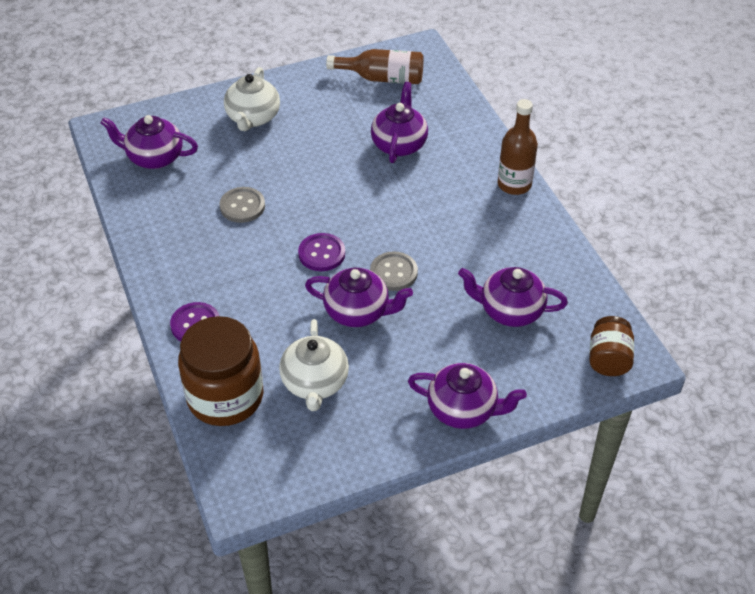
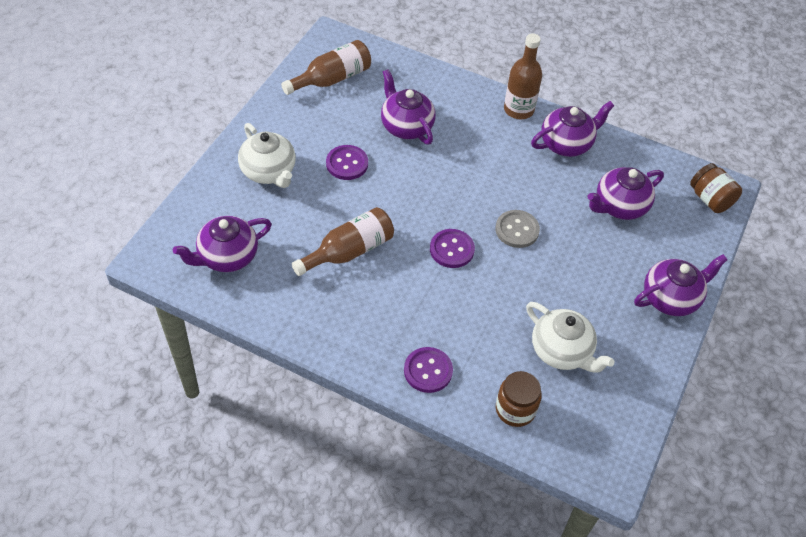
camera: 45 degrees left, 5 degrees up
brown jar [178,316,263,426] -> brown jar [496,371,542,427], size x0.56
grey button [220,187,265,223] -> brown bottle [292,207,394,276]
purple teapot [305,267,413,327] -> purple teapot moved to [531,101,614,157]
none -> purple button [326,145,368,180]

